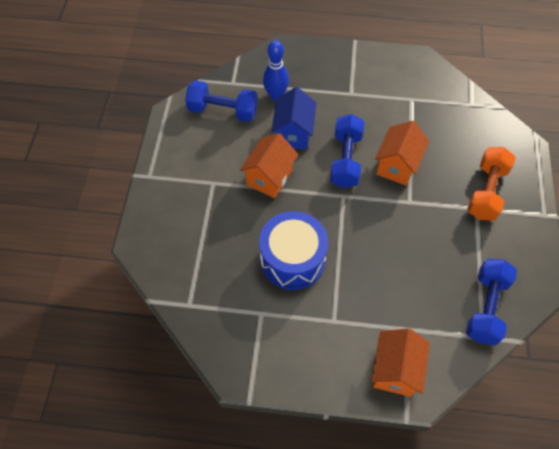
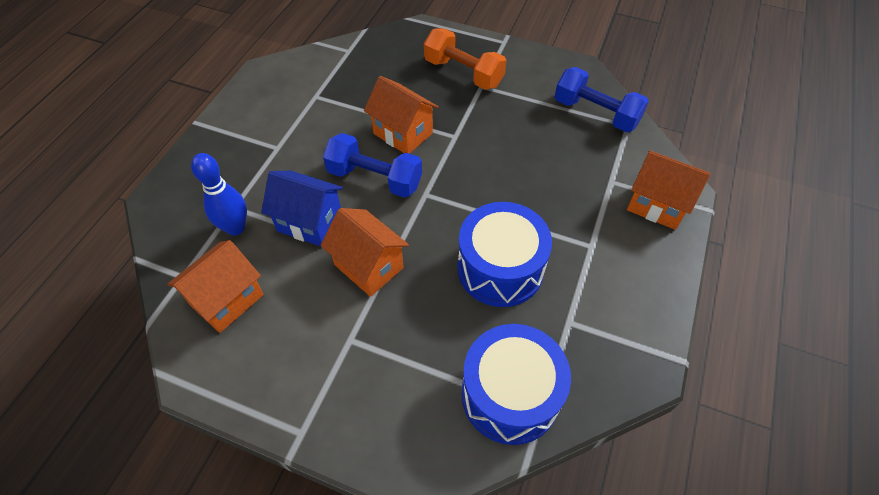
camera: 75 degrees left, 5 degrees down
blue dumbbell [185,80,258,122] -> orange house [167,240,264,333]
none -> blue drum [461,324,571,445]

